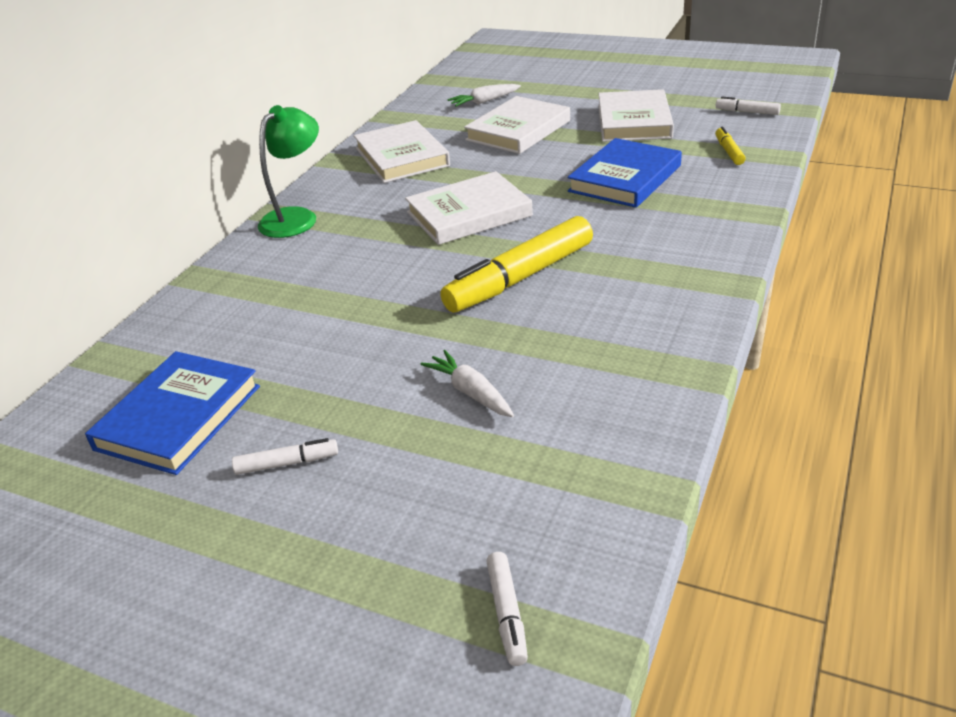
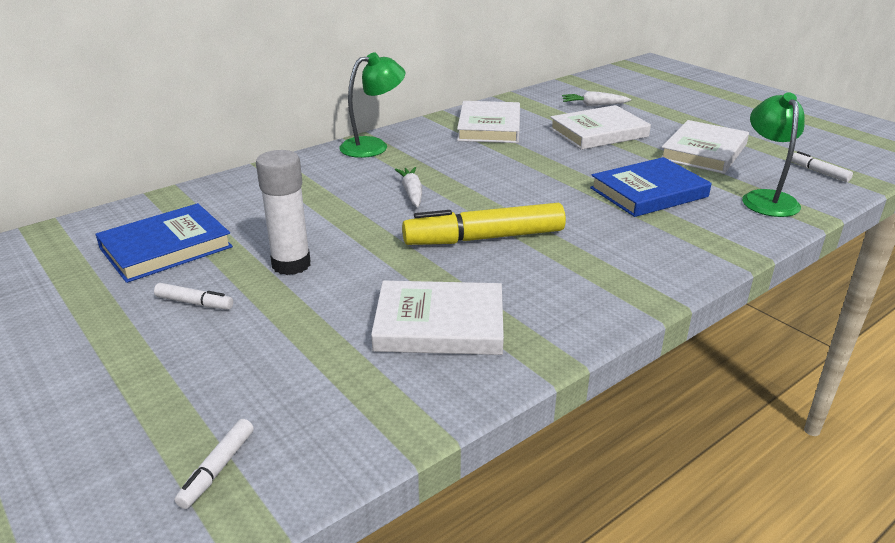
camera: 25 degrees right, 5 degrees down
white book [405,171,533,245] -> white book moved to [371,281,504,355]
white carrot [420,350,514,417] -> white carrot moved to [395,167,422,207]
yellow marker [715,126,746,165] -> green lamp [742,92,805,217]
none -> white glue stick [256,150,311,275]

